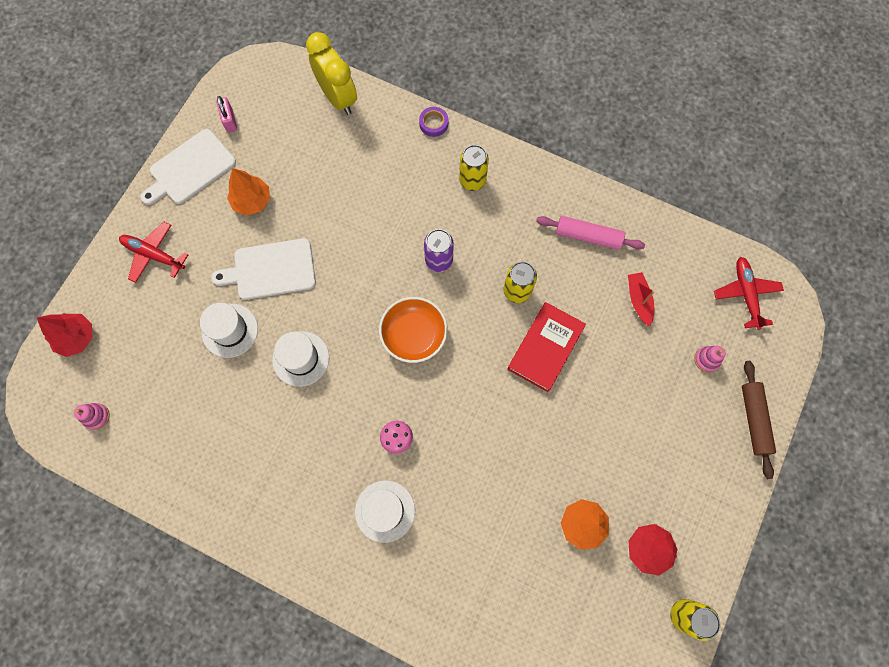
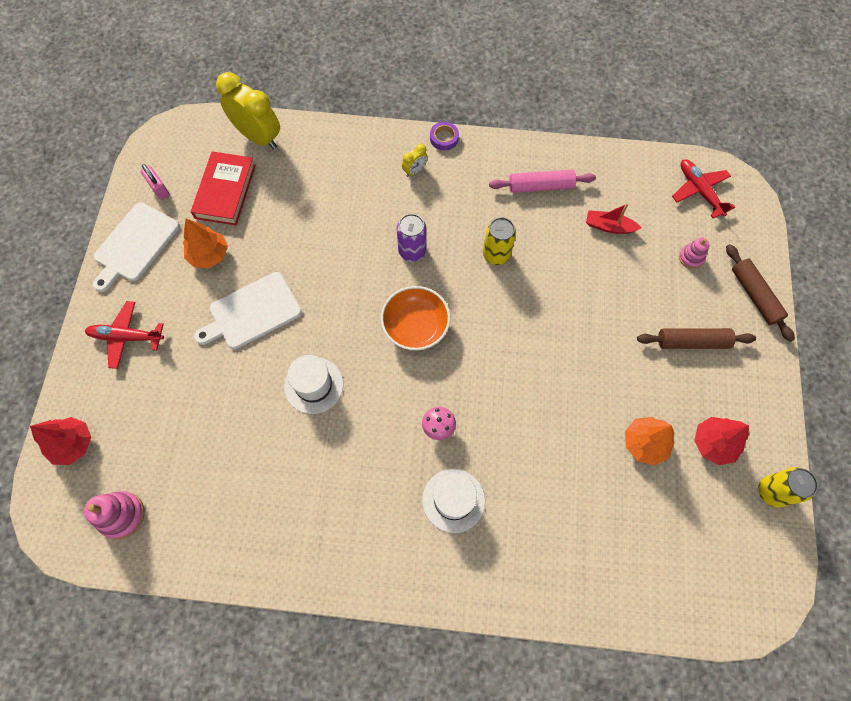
camera: 20 degrees left, 5 degrees down
pink stacking toy [74,403,110,430] -> pink stacking toy [84,491,145,539], size x1.59
white hat [200,303,258,358] -> none
purple tape [419,107,448,137] -> purple tape moved to [430,122,459,150]
yellow can [459,145,489,191] -> yellow clock [402,144,428,177]
red book [508,302,586,392] -> red book moved to [191,151,256,226]
red boat [628,272,655,326] -> red boat turned 45 degrees counterclockwise [586,203,641,234]
none -> brown rolling pin [637,328,756,349]

